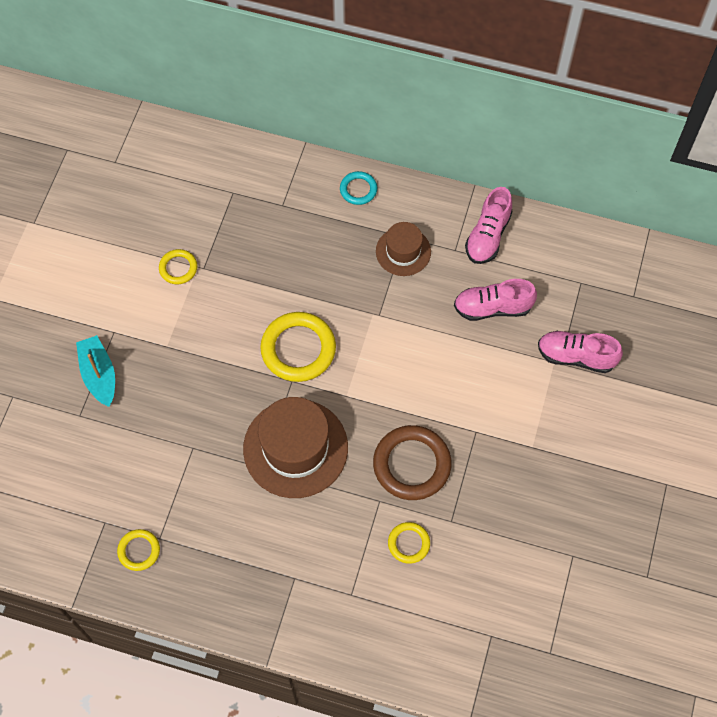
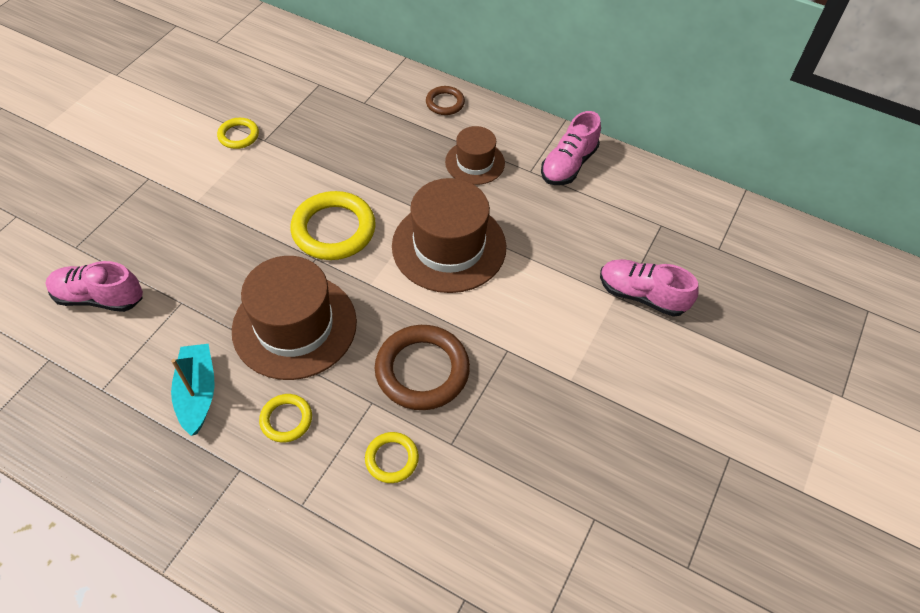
camera: 10 degrees right, 10 degrees down
turquoise boat [76,335,115,407] -> turquoise boat moved to [171,344,215,436]
yellow ring [117,529,160,571] -> yellow ring moved to [259,394,312,443]
turquoise ring [340,171,377,205] -> brown ring [426,86,465,115]
pink shoe [454,279,537,321] -> pink shoe moved to [46,261,143,312]
none -> brown hat [392,178,506,293]

